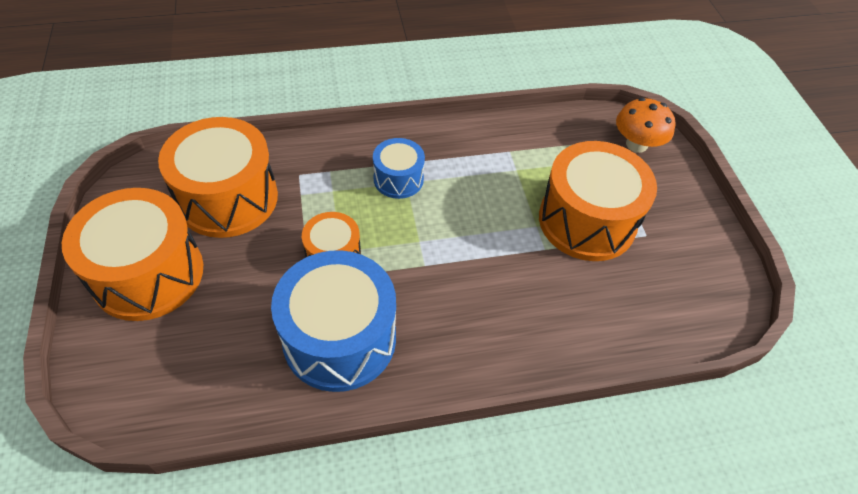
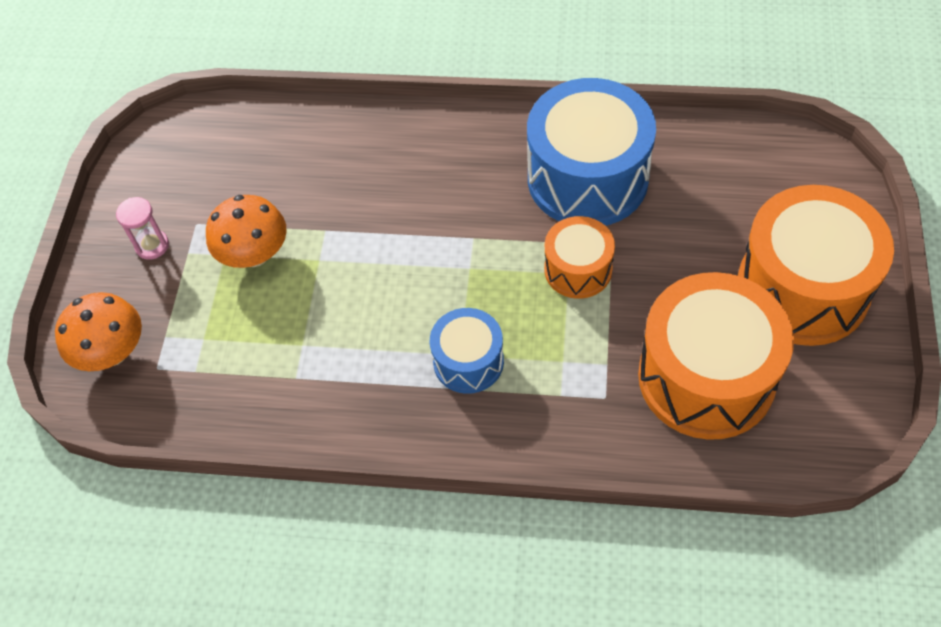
camera: 155 degrees left, 5 degrees up
orange drum [539,141,657,261] -> orange mushroom [206,195,287,268]
none -> pink hourglass [116,197,169,260]

